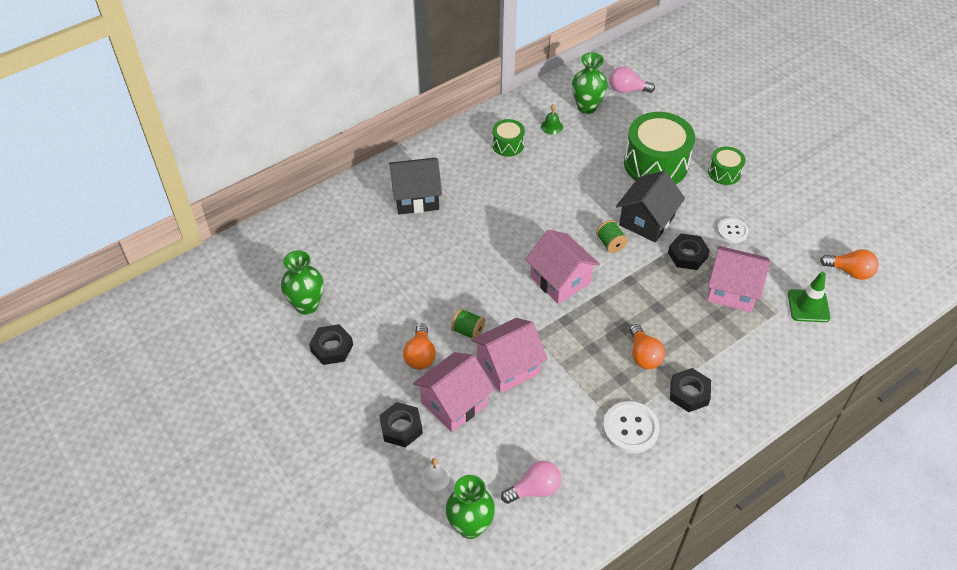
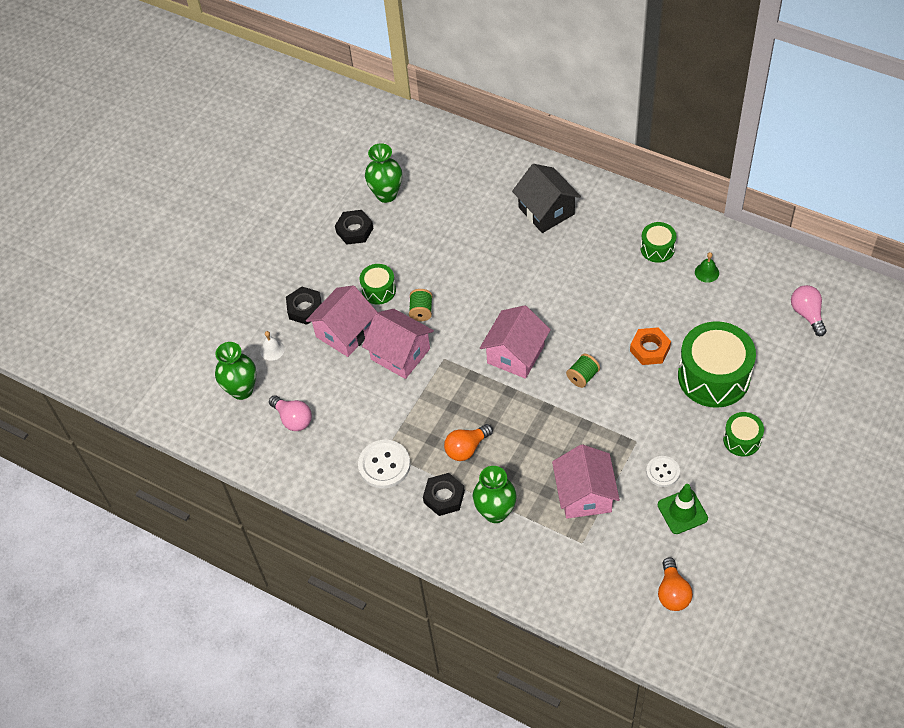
camera: 70 degrees right, 5 degrees up
orange light bulb [403,324,436,370] -> green drum [360,264,396,305]
pink house [413,352,495,432] -> pink house turned 75 degrees counterclockwise [306,285,377,357]
green vase [572,52,608,114] -> green vase moved to [473,466,517,523]
black house [616,171,685,242] -> none
black nut [668,234,710,270] -> none
green traffic cone [788,272,830,322] -> green traffic cone moved to [658,484,708,534]
none -> orange nut [630,327,671,365]

